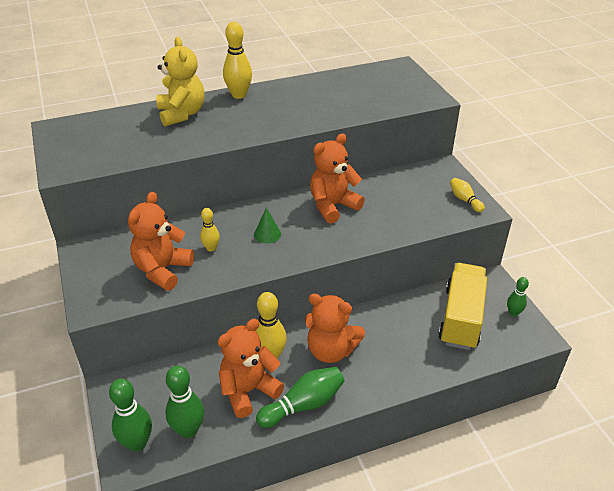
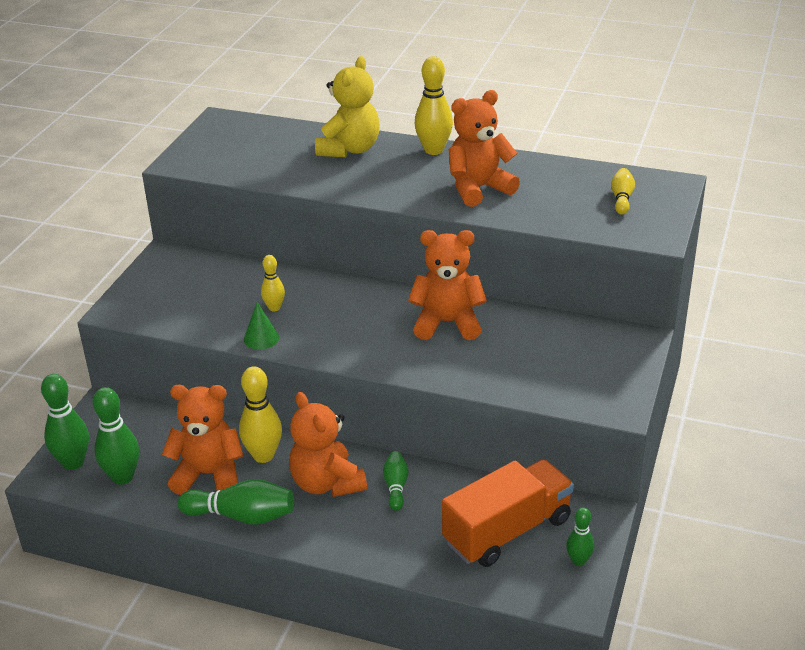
camera: 40 degrees right, 5 degrees down
orange teddy bear [128,192,194,291] -> orange teddy bear moved to [448,90,520,207]
green cone [254,207,281,243] -> green cone moved to [244,302,279,350]
yellow truck [438,263,487,350] -> orange truck [442,459,574,567]
yellow bowling pin [450,178,485,212] -> yellow bowling pin moved to [611,168,635,215]
none -> green bowling pin [383,451,408,511]

